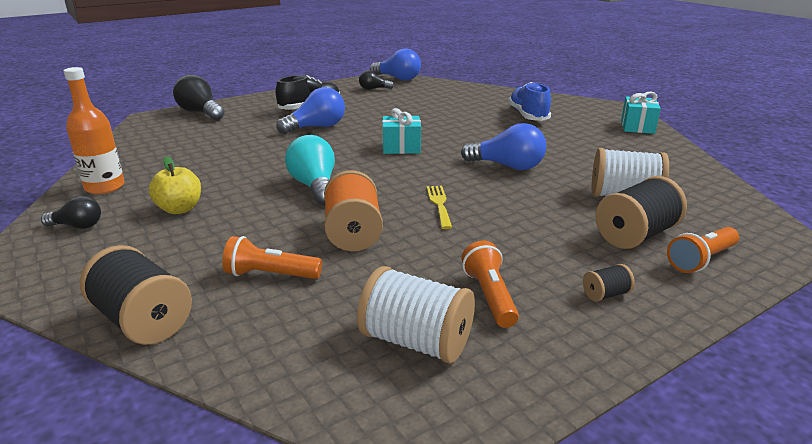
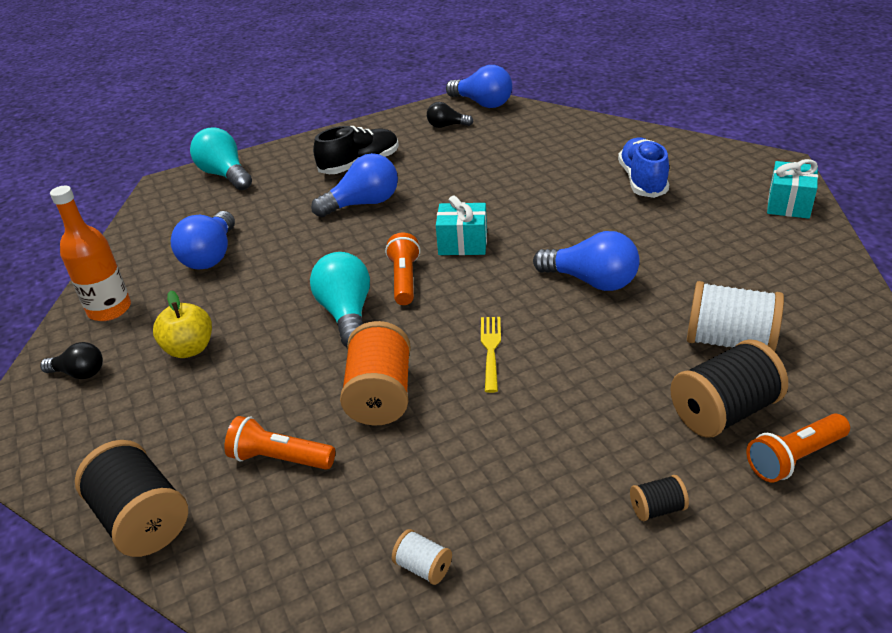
camera: 10 degrees right, 10 degrees up
black light bulb [173,74,225,120] -> turquoise light bulb [190,127,252,190]
white spool [357,266,475,364] -> white spool [392,529,452,585], size x0.47
orange flashlight [461,241,519,328] -> orange flashlight moved to [385,233,420,305]
none -> blue light bulb [171,211,235,270]

